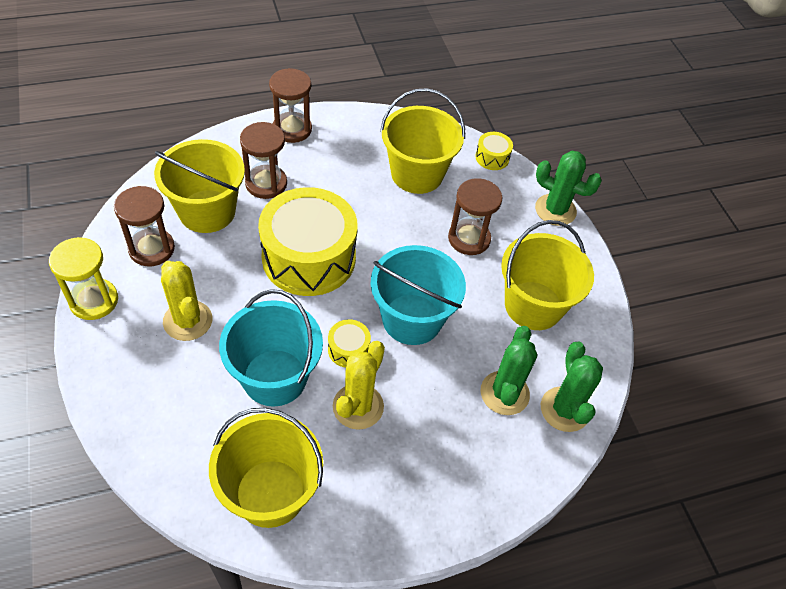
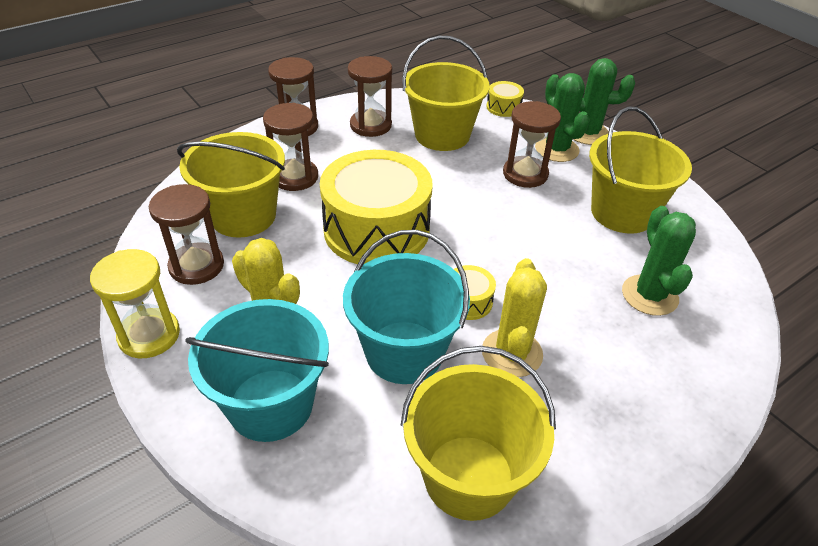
camera: 15 degrees left, 10 degrees down
turquoise bucket [371,245,466,345] -> turquoise bucket moved to [185,299,329,442]
green cactus [541,342,603,432] -> green cactus moved to [535,73,590,162]
none -> brown hourglass [348,56,392,137]

